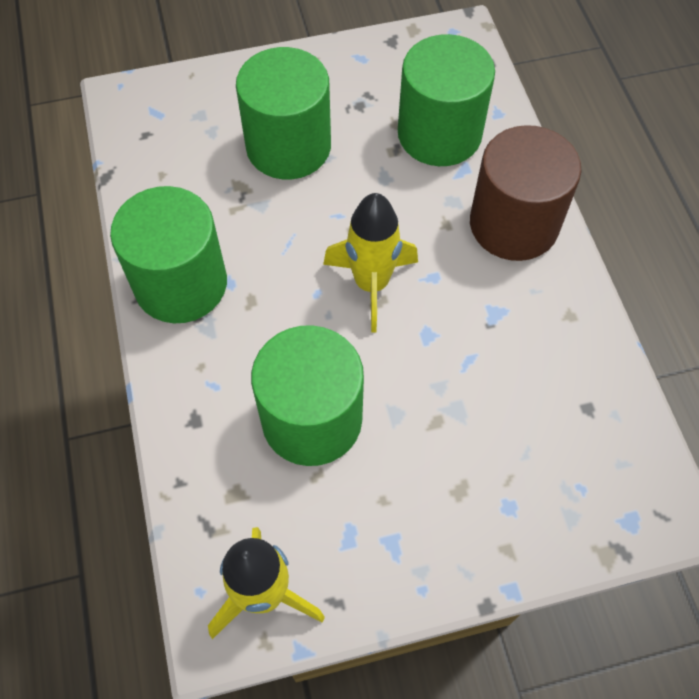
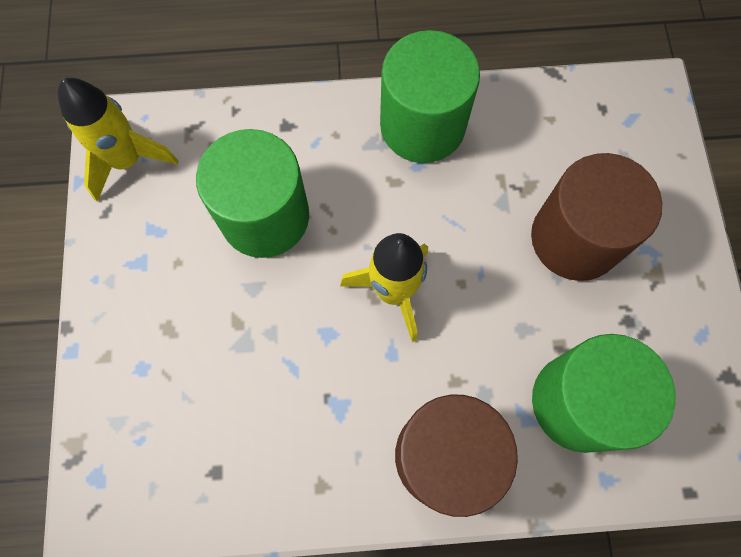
camera: 100 degrees right, 10 degrees up
green cylinder [236,47,331,179] -> brown cylinder [531,153,662,281]

